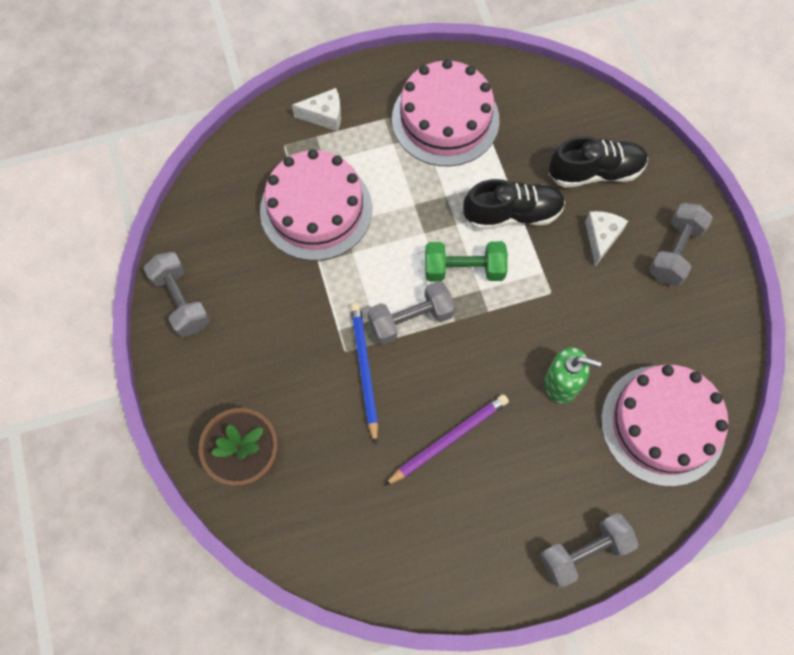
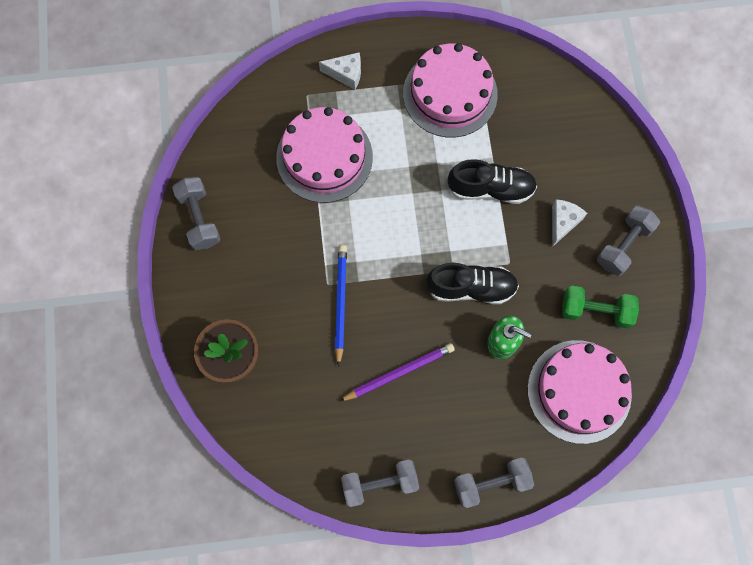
camera: 10 degrees right, 5 degrees up
grey dumbbell [368,281,455,345] -> grey dumbbell moved to [341,459,419,507]
green dumbbell [425,241,508,282] -> green dumbbell moved to [562,286,639,328]
black shoe [549,136,648,188] -> black shoe moved to [426,263,519,304]

